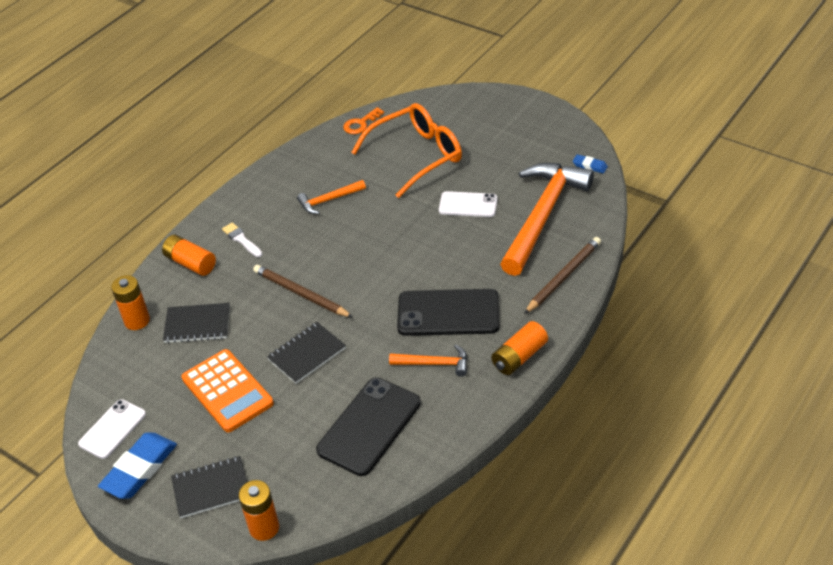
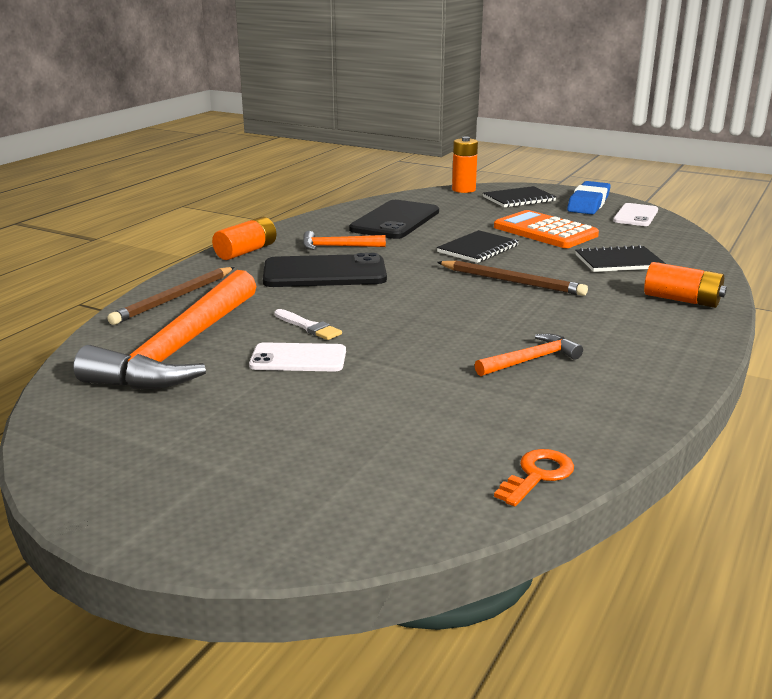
camera: 170 degrees right, 20 degrees down
orange battery [111,275,150,330] -> none
white brush [222,223,262,257] -> white brush moved to [274,309,342,340]
orange glasses [351,103,462,198] -> none
blue eraser [573,154,608,173] -> none

